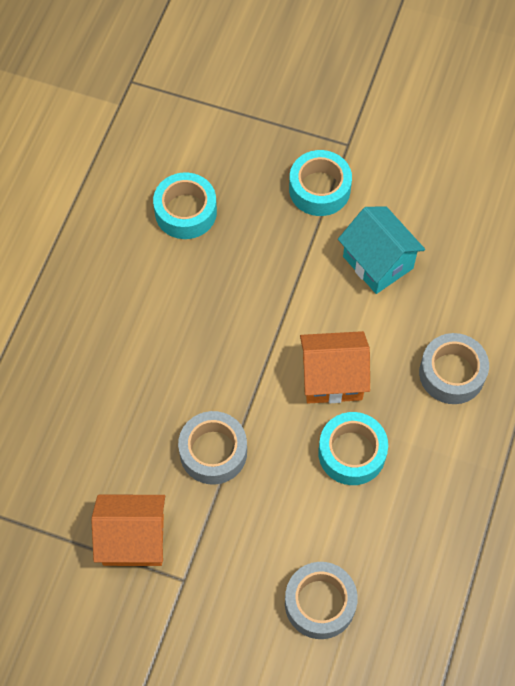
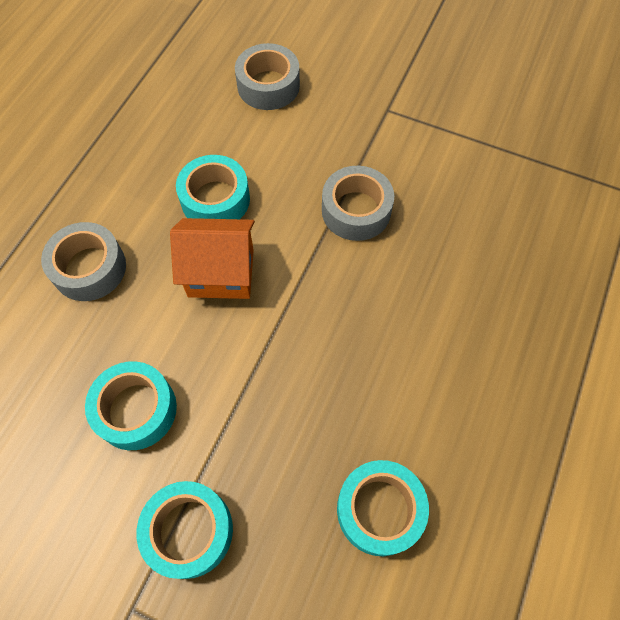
camera: 175 degrees left, 0 degrees up
orange house [91,495,165,566] -> none
turquoise house [338,206,425,294] -> turquoise tape [85,361,177,450]

